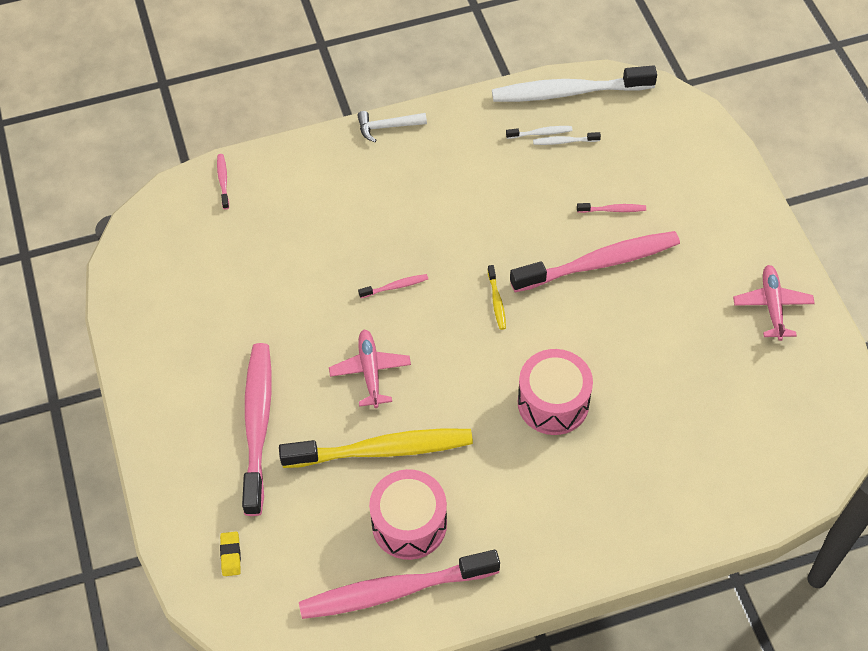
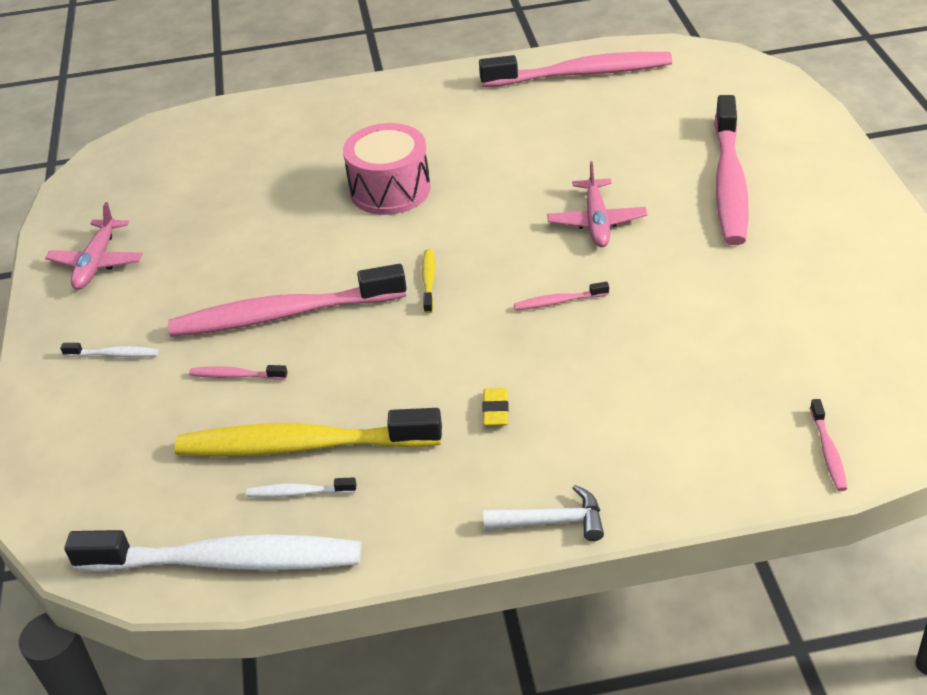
camera: 170 degrees left, 15 degrees down
yellow eraser [220,532,241,576] -> yellow eraser moved to [482,388,508,426]
yellow toothbrush [279,429,473,468] -> yellow toothbrush moved to [175,408,442,457]
pink drum [369,469,447,560] -> none
white toothbrush [533,132,601,145] -> white toothbrush moved to [60,343,159,357]

